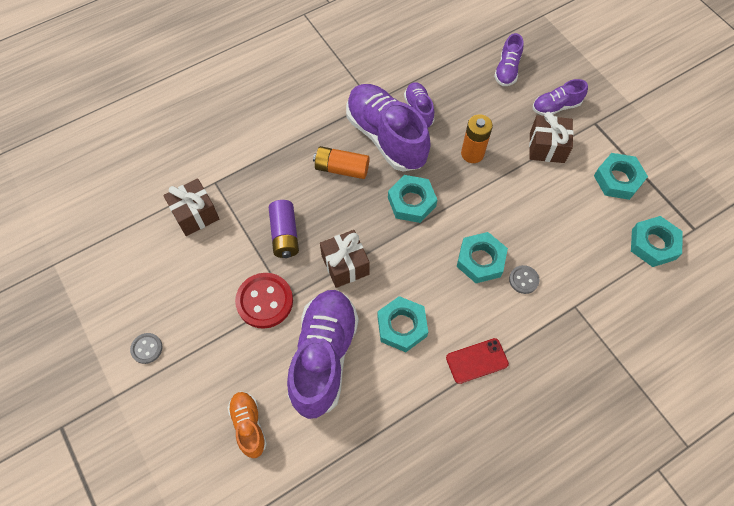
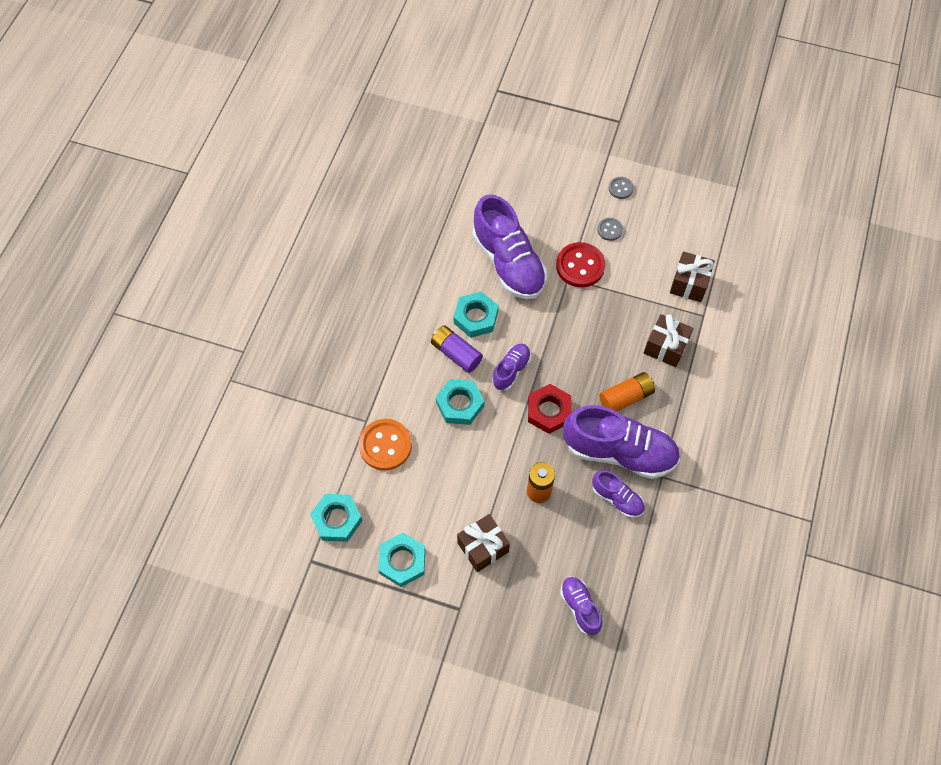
camera: 140 degrees right, 0 degrees up
orange shoe [227,392,267,458] -> none
purple battery [269,200,299,258] -> purple battery moved to [431,325,483,373]
brown gift [320,230,370,288] -> brown gift moved to [644,314,694,367]
turquoise nut [388,175,437,223] -> red nut [528,384,571,434]
red phone [446,338,509,384] -> none
grey button [509,265,539,294] -> grey button moved to [597,218,623,241]
purple shoe [533,79,588,116] -> purple shoe moved to [492,344,531,390]
none -> orange button [359,419,412,470]

